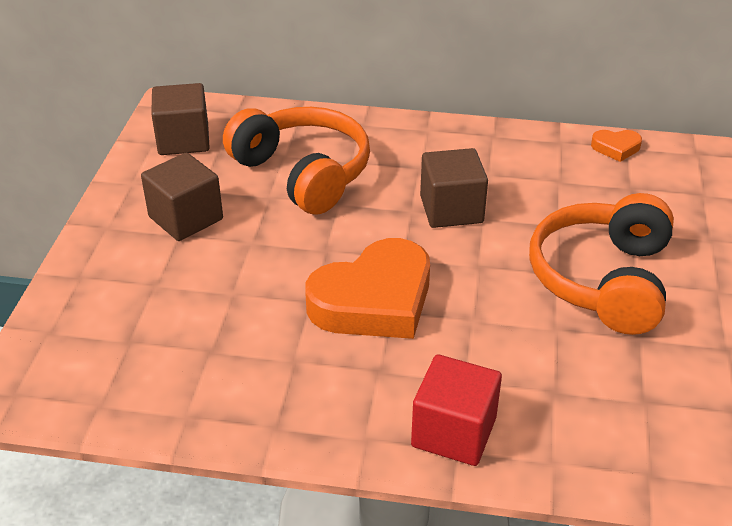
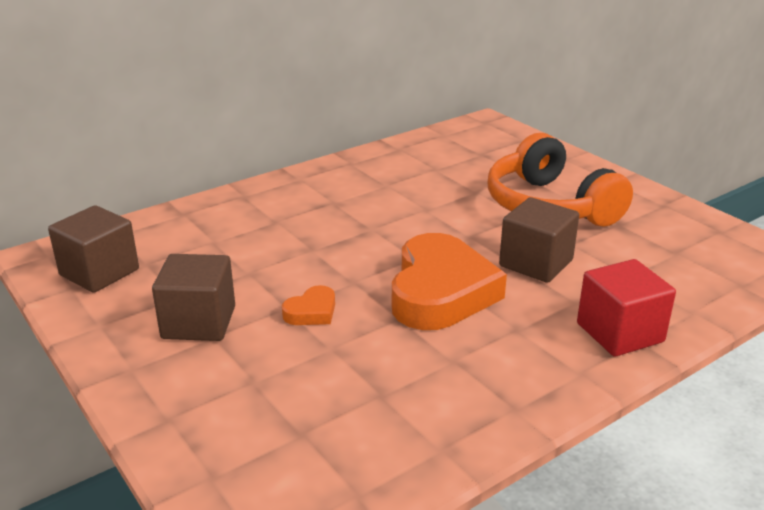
camera: 45 degrees left, 10 degrees down
orange headphones [223,107,370,215] -> none
brown cube [420,148,488,228] -> brown cube moved to [499,197,579,283]
orange heart [591,130,642,162] -> orange heart moved to [282,285,335,325]

